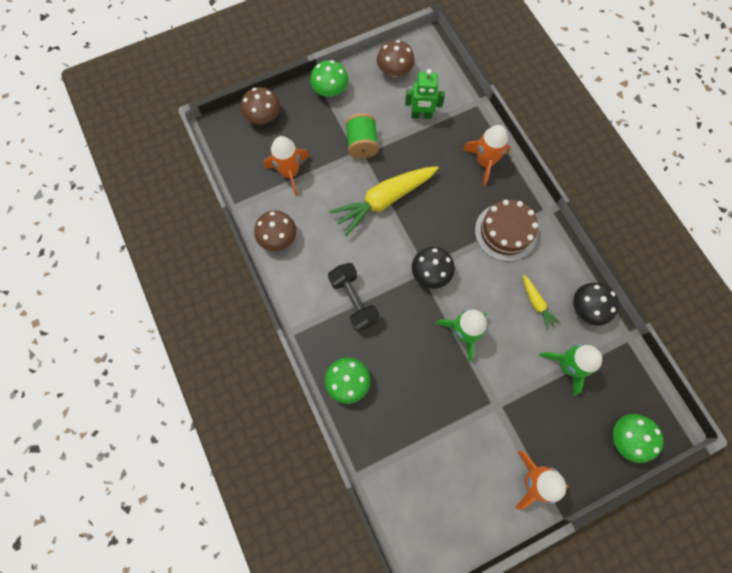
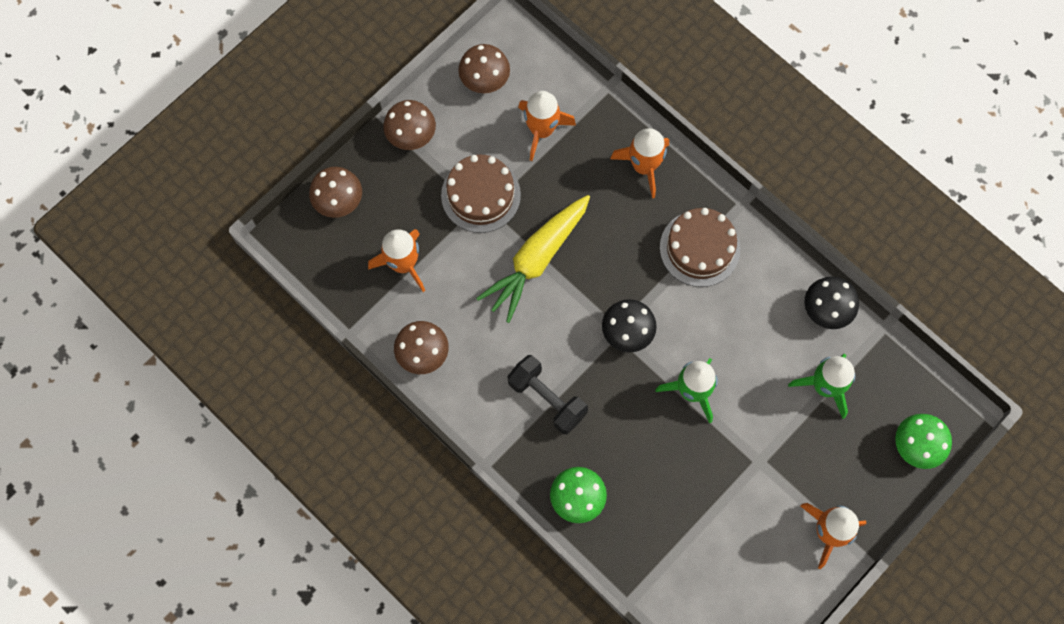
camera: 20 degrees left, 0 degrees up
green mushroom [310,60,349,97] -> brown mushroom [383,100,436,150]
green spool [345,113,379,159] -> brown cake [441,155,521,233]
green robot [405,69,445,119] -> orange rocket [518,91,576,161]
yellow carrot [523,275,561,330] -> none

